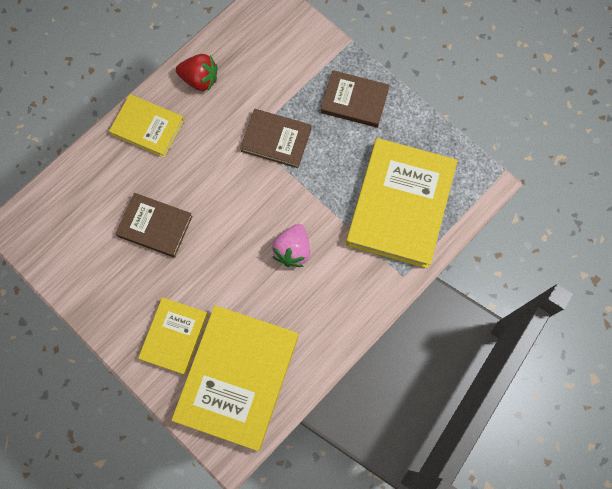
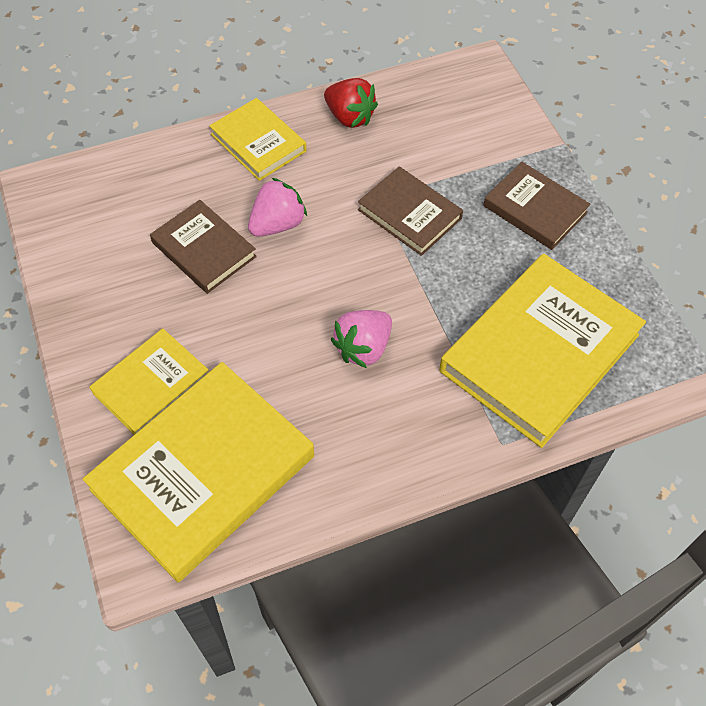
camera: 25 degrees right, 15 degrees down
none -> pink strawberry [248,178,307,237]

